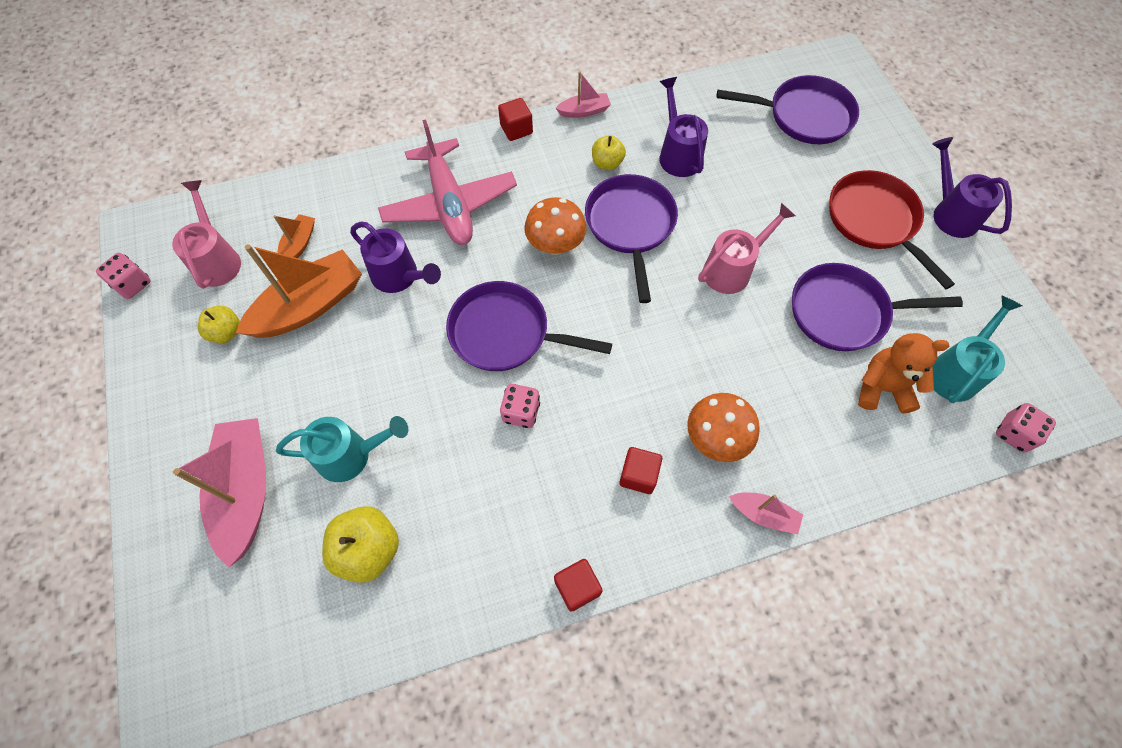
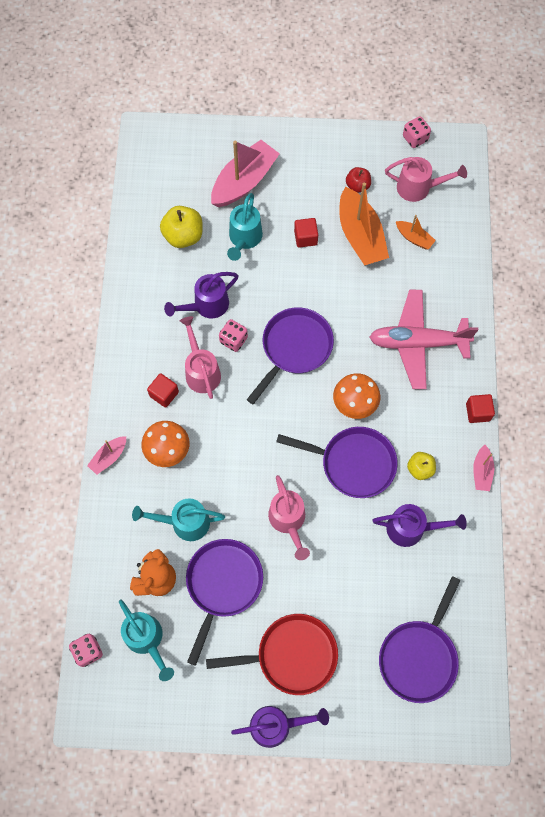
camera: 110 degrees right, 5 degrees up
pink boat [173,418,266,567] -> pink boat turned 60 degrees counterclockwise [211,140,280,207]
yellow apple [198,306,240,343] -> red apple [346,167,371,193]
purple watering can [350,222,441,293] -> purple watering can moved to [164,272,239,318]
red cube [554,559,603,612] -> red cube moved to [294,218,318,248]
none -> turquoise watering can [132,498,225,541]
none -> pink watering can [180,316,221,399]

